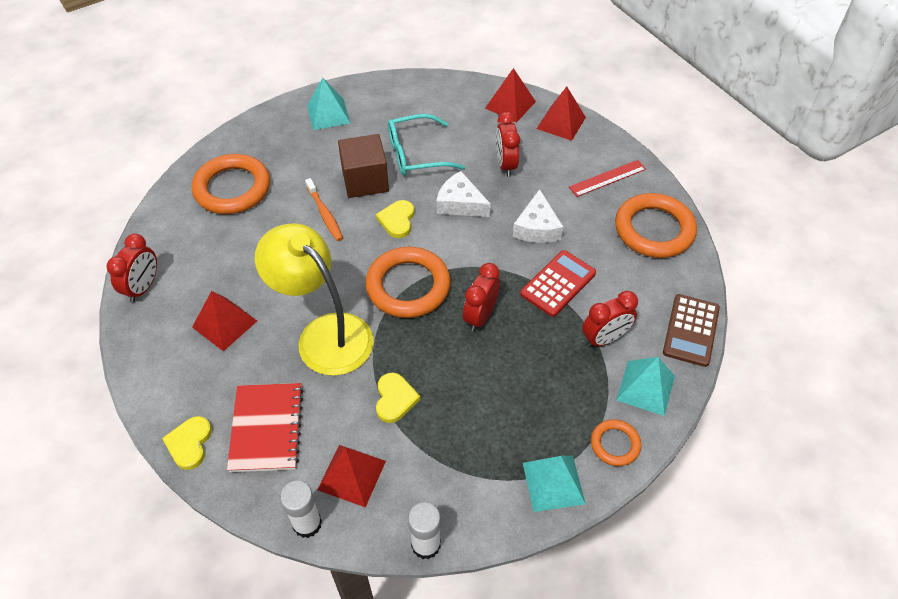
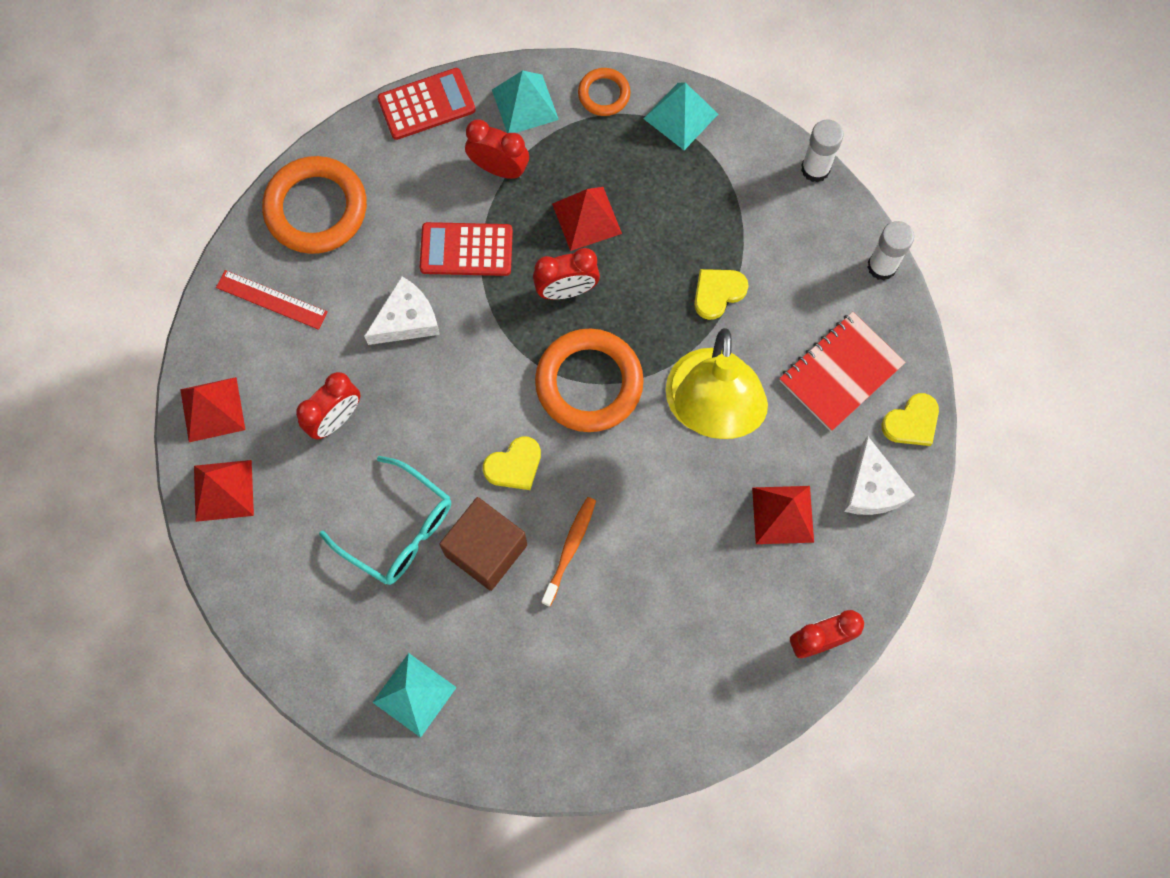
camera: 130 degrees left, 20 degrees up
orange ring [192,154,270,214] -> none
red pyramid [317,445,386,507] -> red pyramid moved to [552,187,622,251]
white cheese [436,171,491,217] -> white cheese moved to [844,436,915,515]
brown calculator [663,294,720,367] -> red calculator [377,68,476,140]

